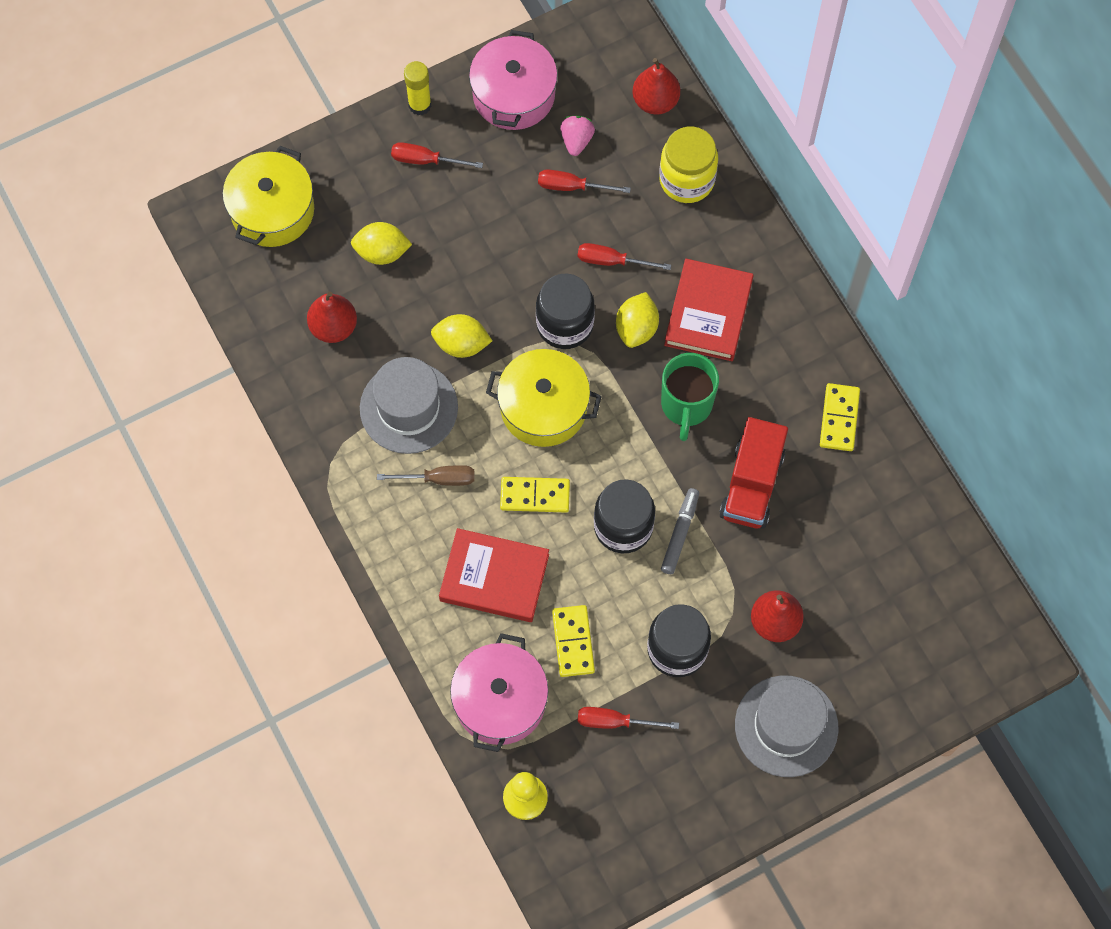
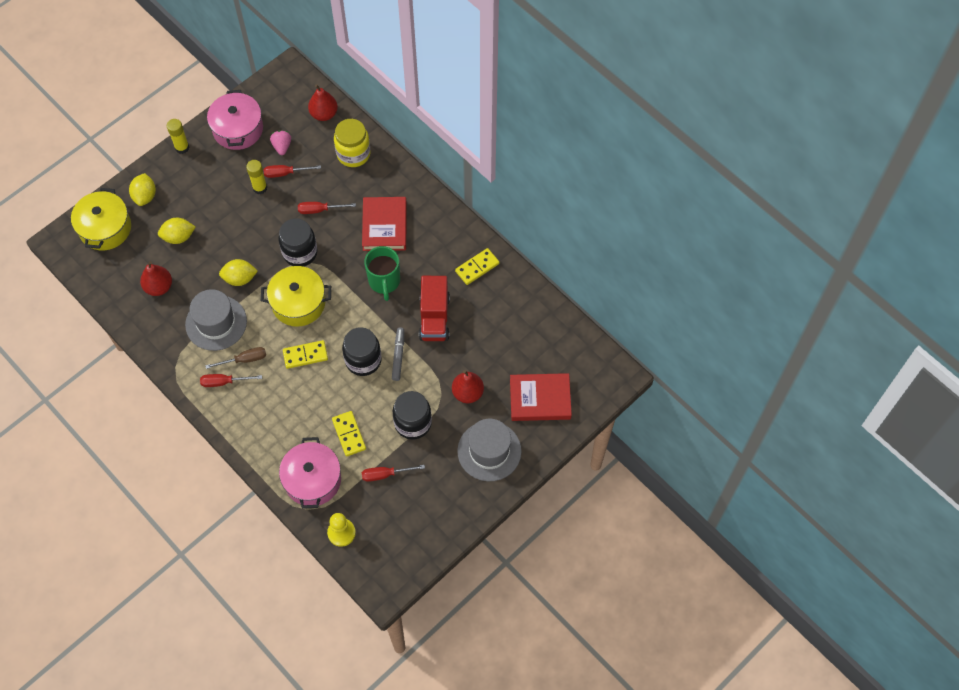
camera: 15 degrees left, 5 degrees down
red screwdriver [391,142,483,168] -> red screwdriver moved to [200,374,262,387]
red book [439,528,549,622] -> red book moved to [510,373,572,421]
yellow lemon [616,292,659,348] -> yellow lemon moved to [129,173,156,206]
yellow domino [820,383,860,451] -> yellow domino turned 60 degrees clockwise [455,248,499,285]
none -> yellow glue stick [246,160,267,194]

